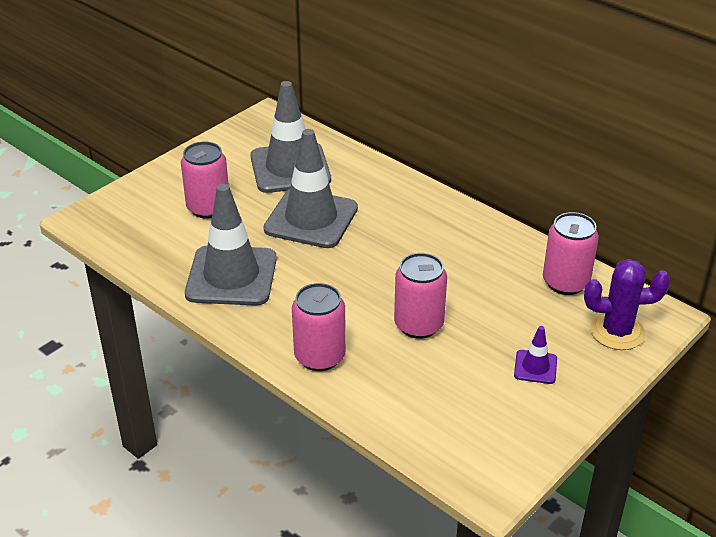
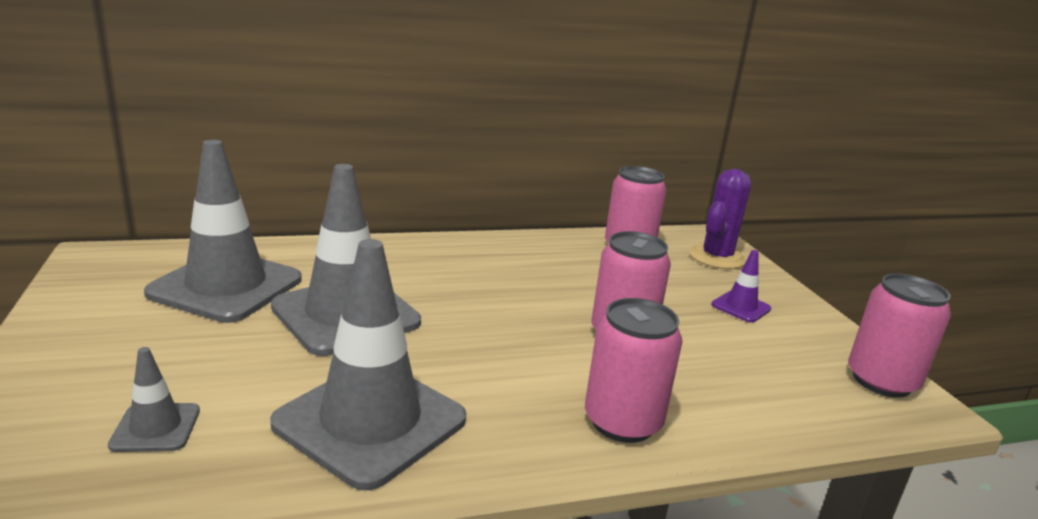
camera: 60 degrees left, 15 degrees down
pink can [181,142,229,219] -> pink can moved to [848,273,951,398]
none -> grey traffic cone [108,347,200,452]

